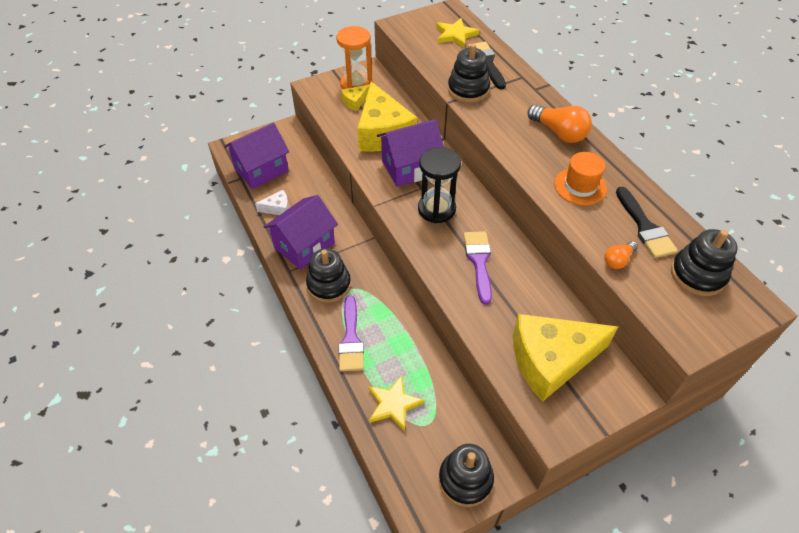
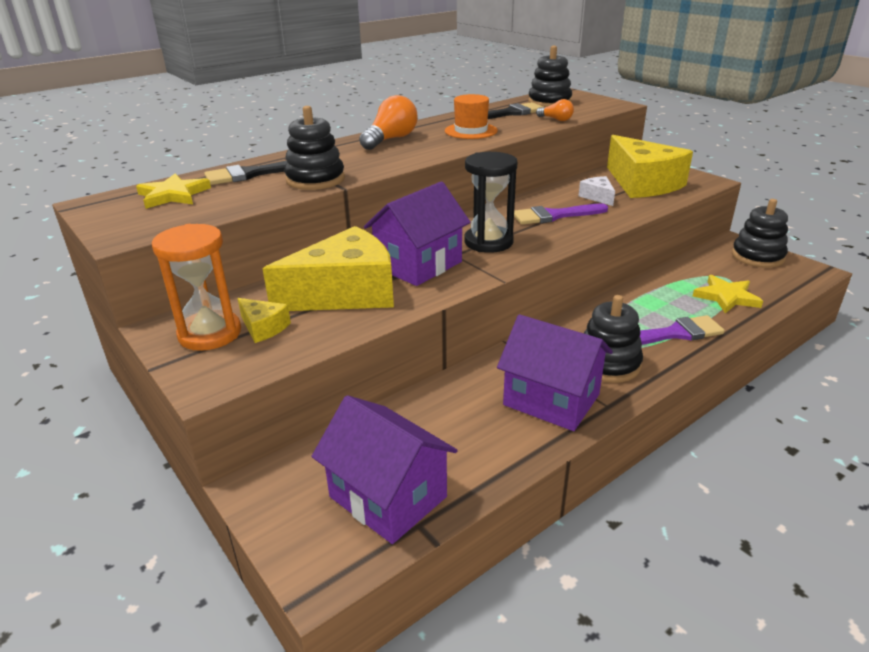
camera: 100 degrees left, 20 degrees down
white cheese [255,190,289,215] -> white cheese moved to [579,176,615,206]
purple house [377,119,444,187] -> purple house turned 75 degrees clockwise [364,181,471,286]

